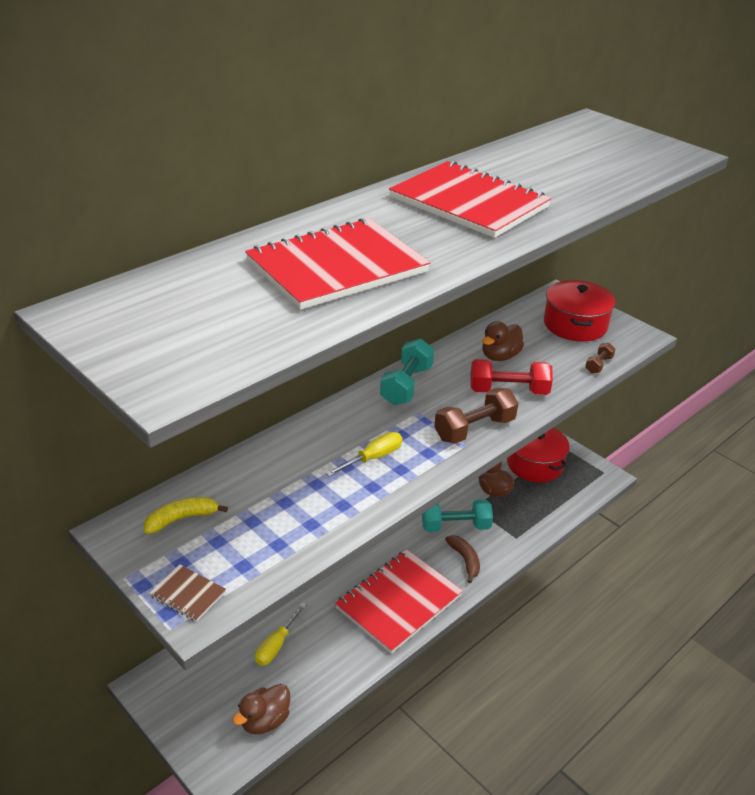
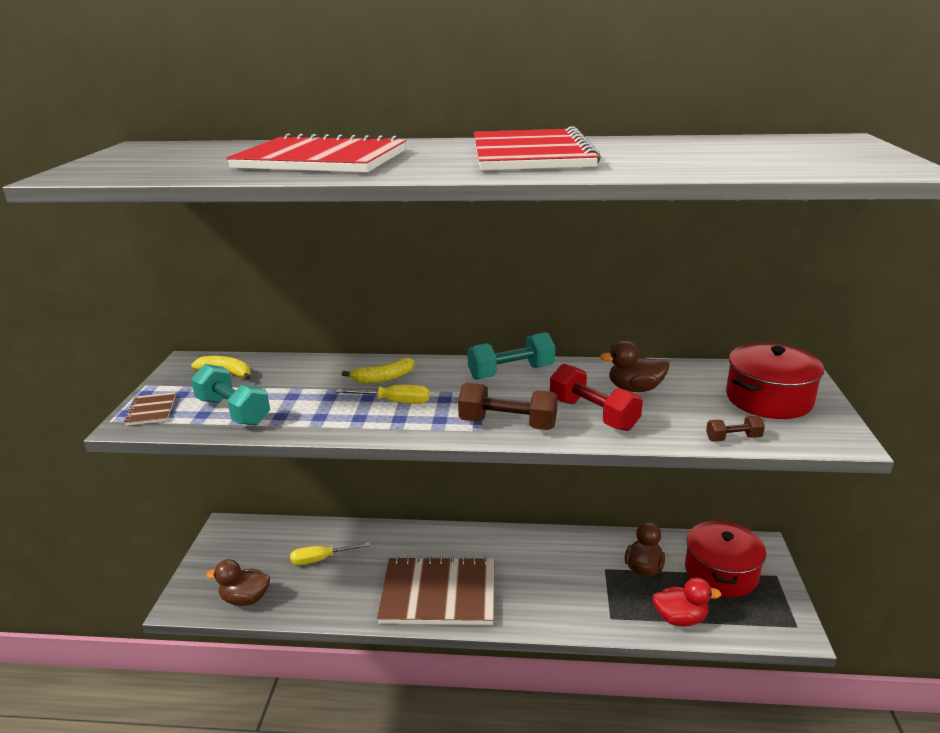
camera: 50 degrees right, 10 degrees down
red notebook [335,549,463,654] -> brown notebook [377,556,495,625]
turquoise dumbbell [422,499,493,532] -> turquoise dumbbell moved to [191,364,270,425]
brown banana [445,535,480,583] -> none
none -> yellow banana [342,357,414,384]
none -> red duck [653,577,721,627]

